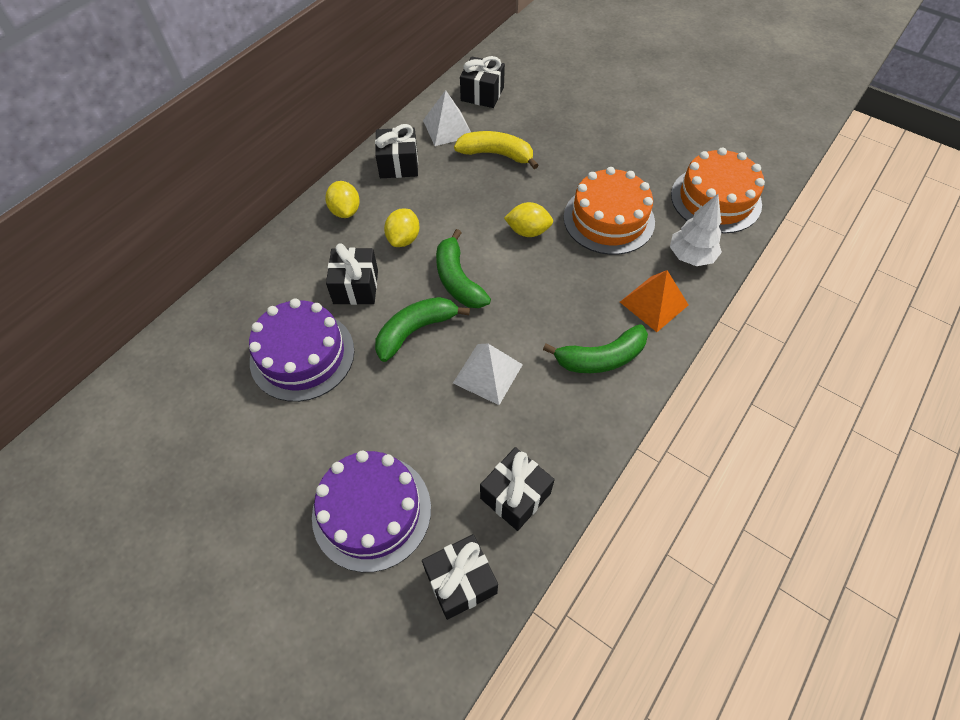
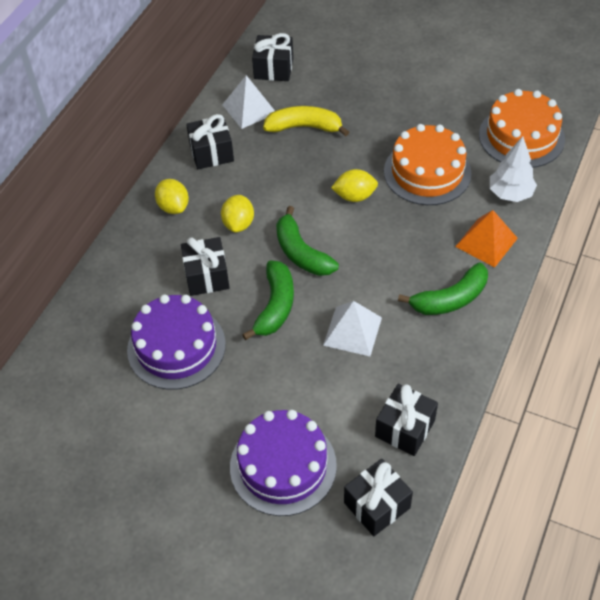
camera: 10 degrees left, 5 degrees down
green banana [375,297,470,362] -> green banana turned 150 degrees clockwise [242,261,294,340]

